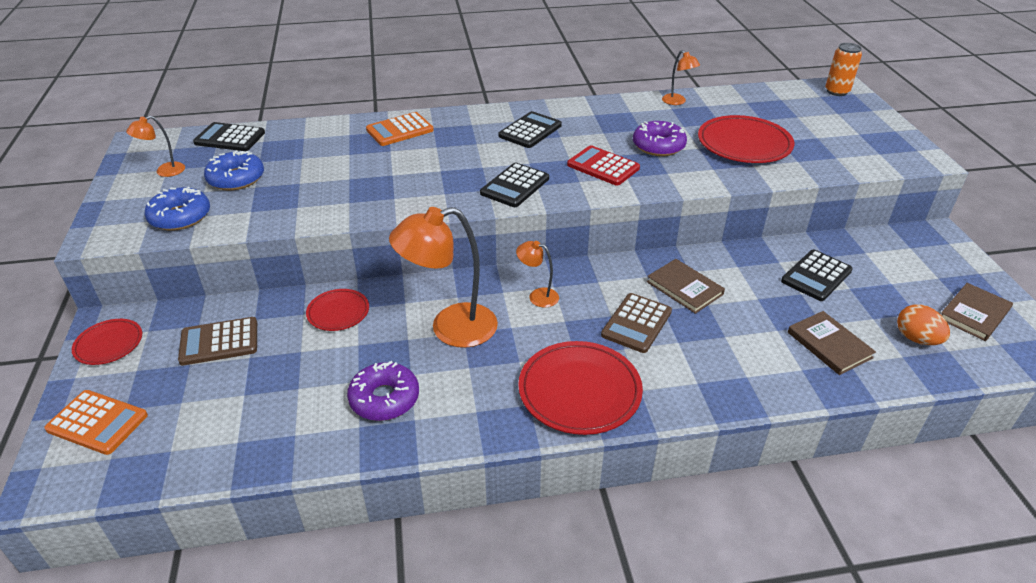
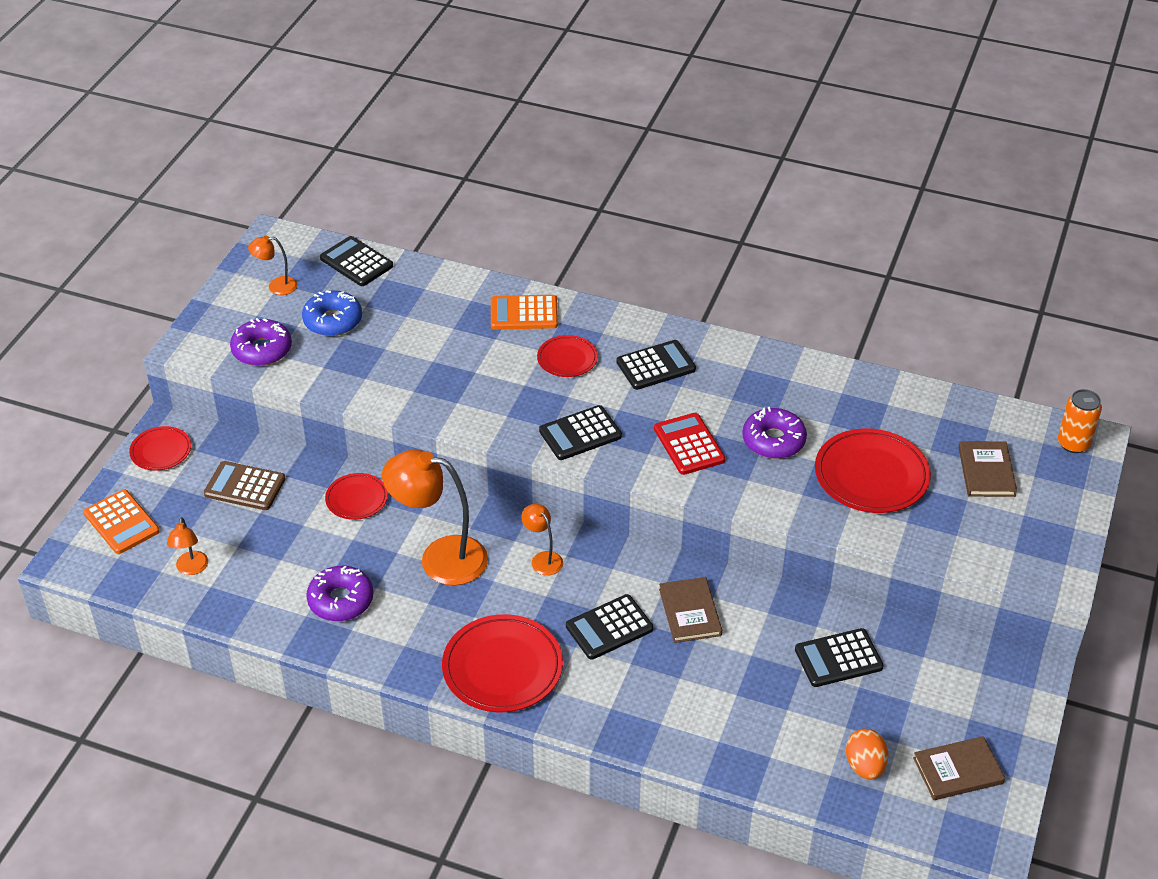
camera: 30 degrees right, 5 degrees up
blue donut [145,187,210,231] -> purple donut [230,318,292,366]
brown calculator [601,293,672,353] -> black calculator [566,594,654,660]
orange lamp [662,50,700,105] -> orange lamp moved to [167,517,208,575]
brown book [788,311,876,375] -> brown book moved to [958,441,1017,497]
none -> red plate [537,335,598,377]

